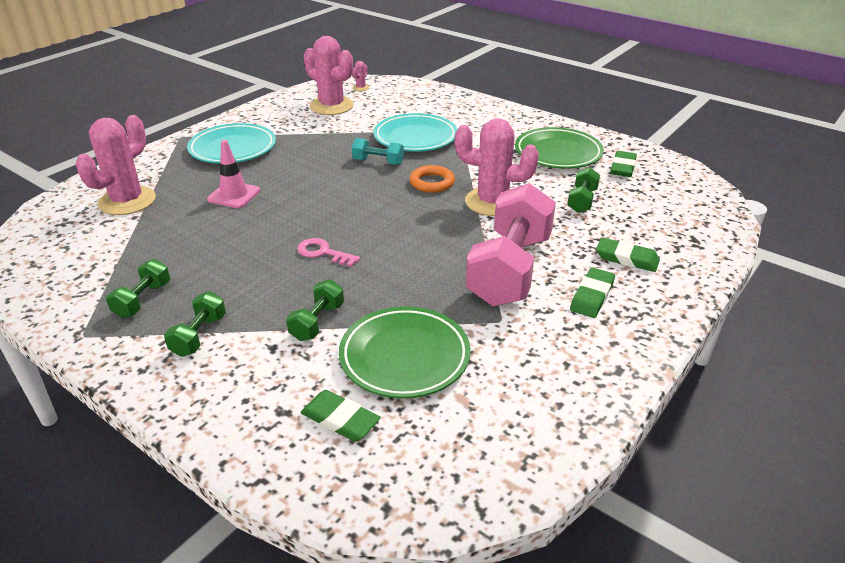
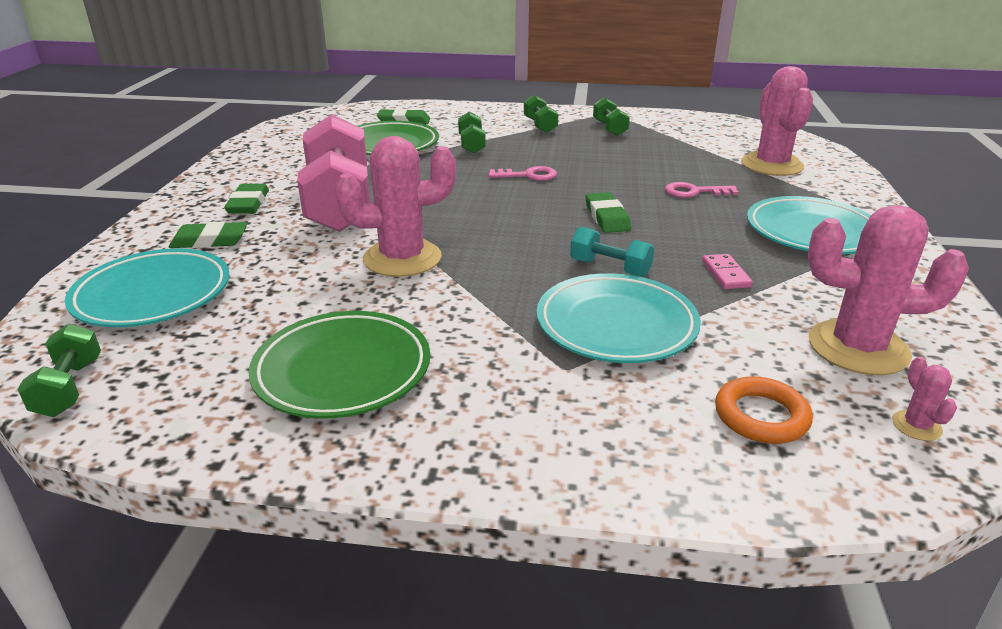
camera: 150 degrees right, 5 degrees down
pink traffic cone [207,140,260,208] -> pink key [665,182,739,198]
turquoise dumbbell [352,138,404,165] -> turquoise dumbbell turned 45 degrees clockwise [570,227,654,277]
orange ring [409,165,455,193] -> orange ring moved to [715,376,813,444]
green dumbbell [567,167,600,213] -> green dumbbell moved to [17,324,101,417]
green eraser [610,151,637,177] -> green eraser moved to [585,192,631,233]
none -> turquoise plate [65,249,230,327]
none -> pink domino [702,254,753,289]

